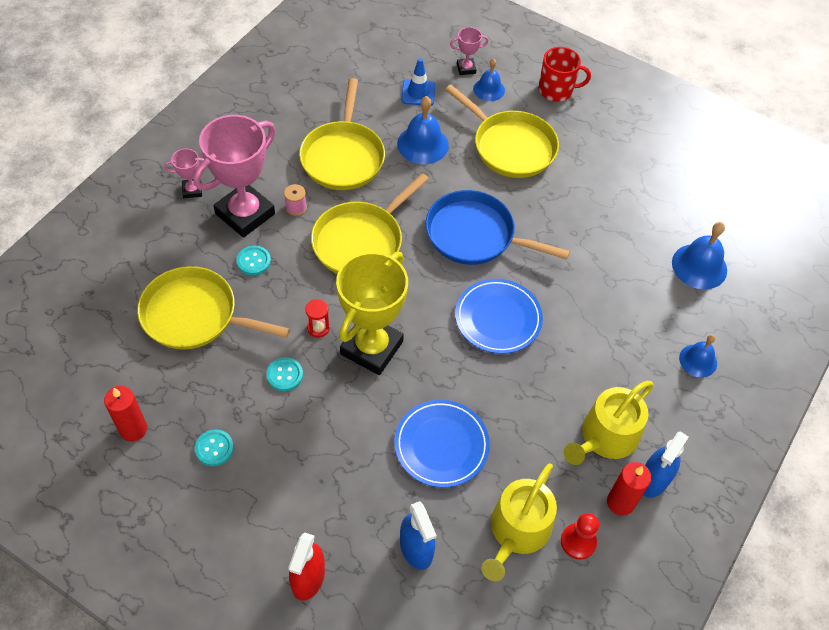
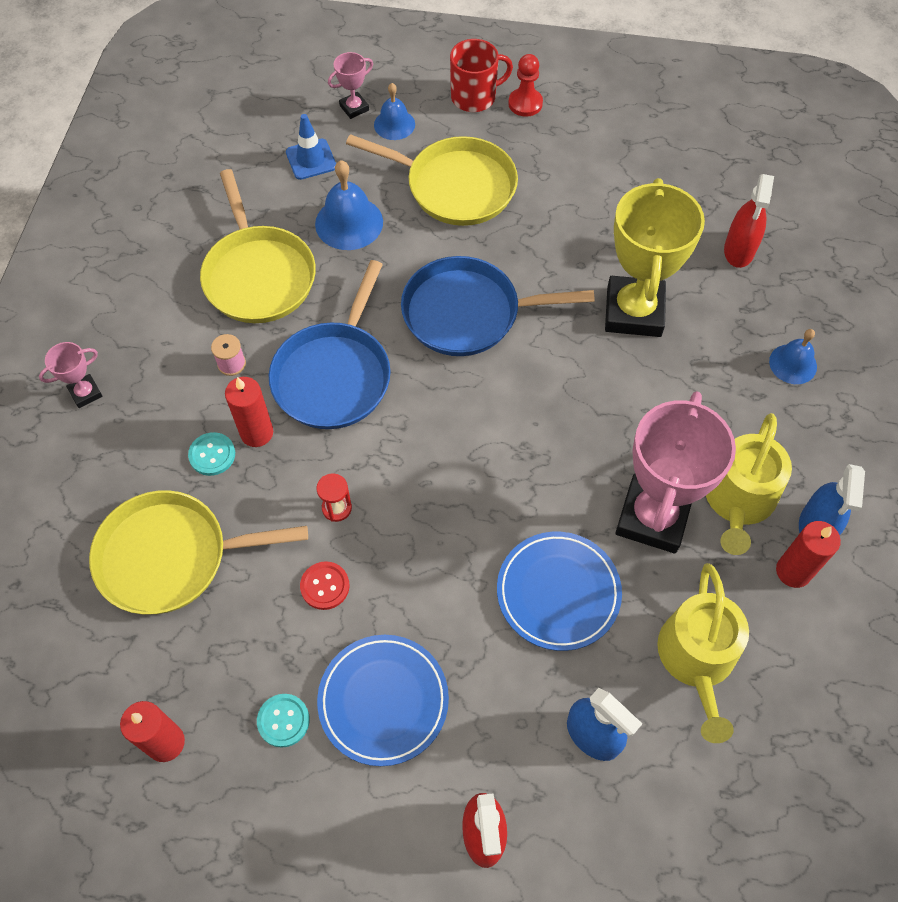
camera: 20 degrees left, 5 degrees up
pink trophy [193,115,276,238] -> pink trophy moved to [615,391,736,553]
turquoise button [266,357,303,391] -> red button [300,561,350,610]
yellow pan [311,173,429,274] -> blue pan [269,260,391,429]
yellow trophy [336,252,408,375] -> yellow trophy moved to [605,178,705,337]
blue plate [455,279,543,354] -> blue plate moved to [317,635,449,766]
red pawn [561,513,599,560] -> red pawn moved to [508,54,543,117]
blue bell [672,222,727,289] -> red spray bottle [724,174,774,268]
none -> red candle [225,377,273,447]

